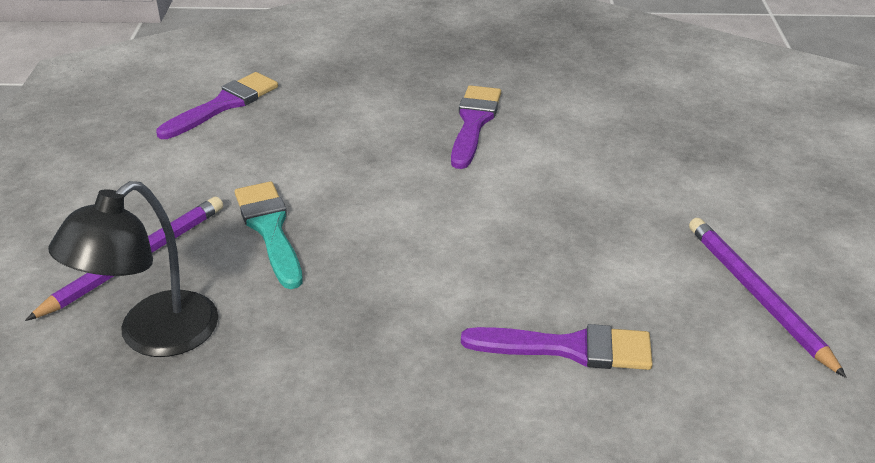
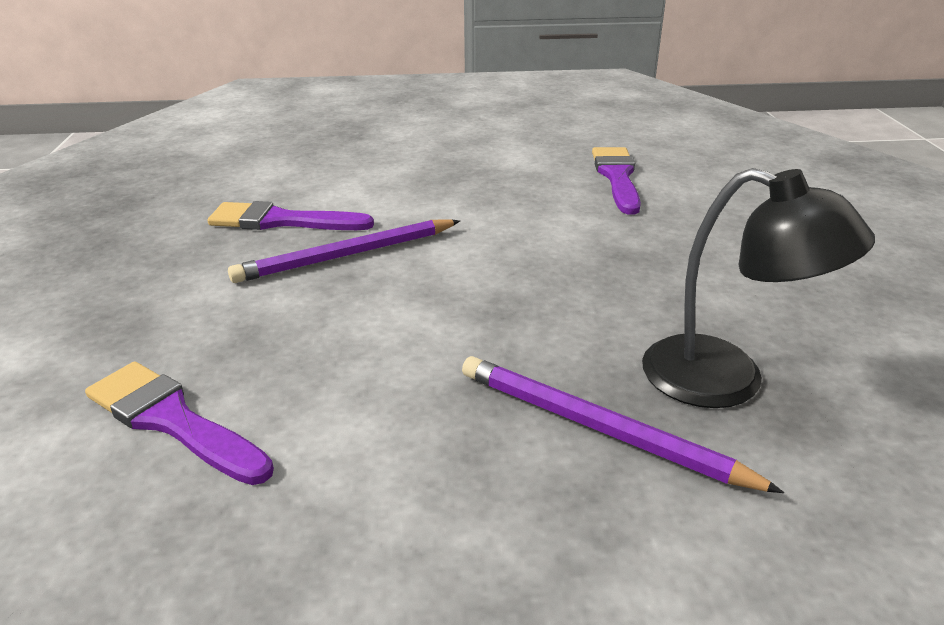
camera: 95 degrees left, 5 degrees down
turquoise brush [235,181,303,289] -> none
purple pencil [689,218,847,378] -> purple pencil moved to [228,220,460,283]

